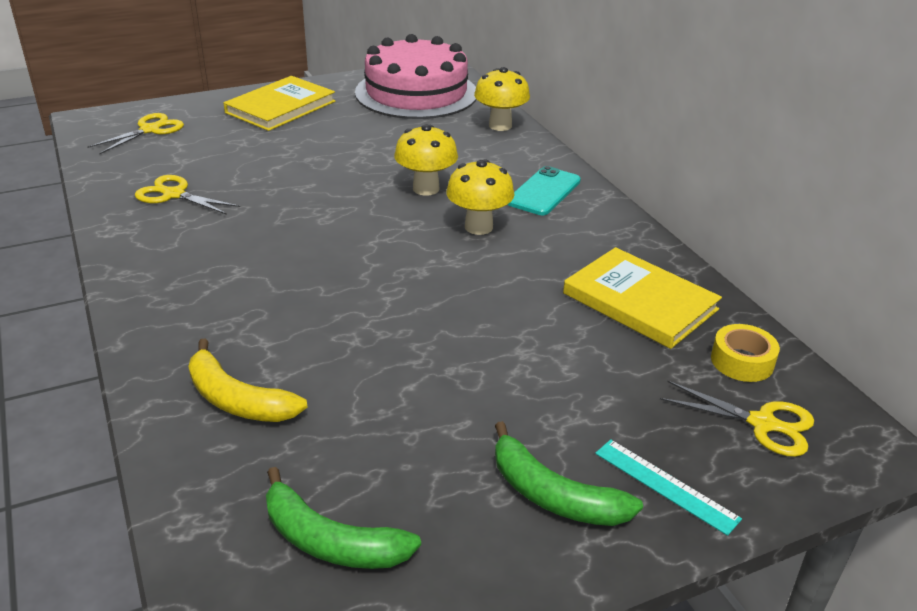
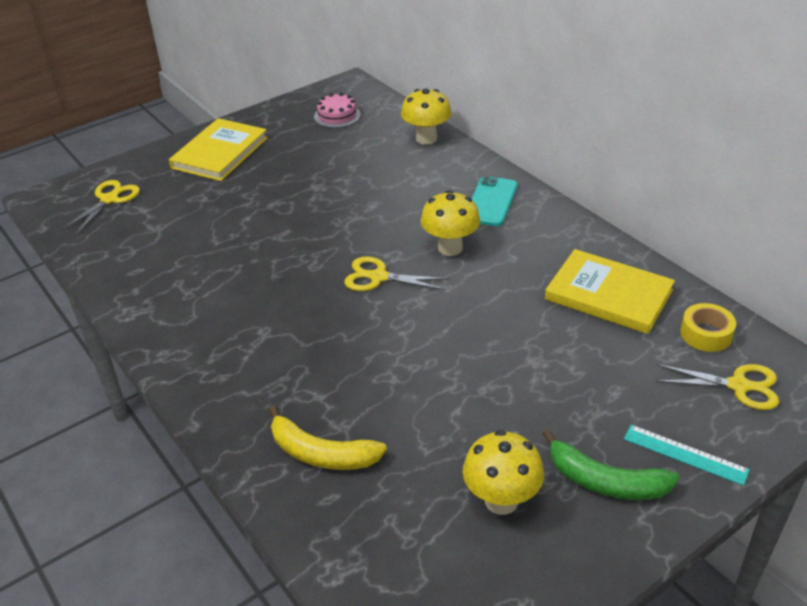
camera: 10 degrees left, 5 degrees up
yellow scissors [135,175,240,215] -> yellow scissors moved to [344,256,449,291]
green banana [266,467,421,569] -> none
pink cake [355,34,476,119] -> pink cake [314,93,361,128], size x0.41
yellow mushroom [394,124,458,196] -> yellow mushroom moved to [463,430,544,515]

